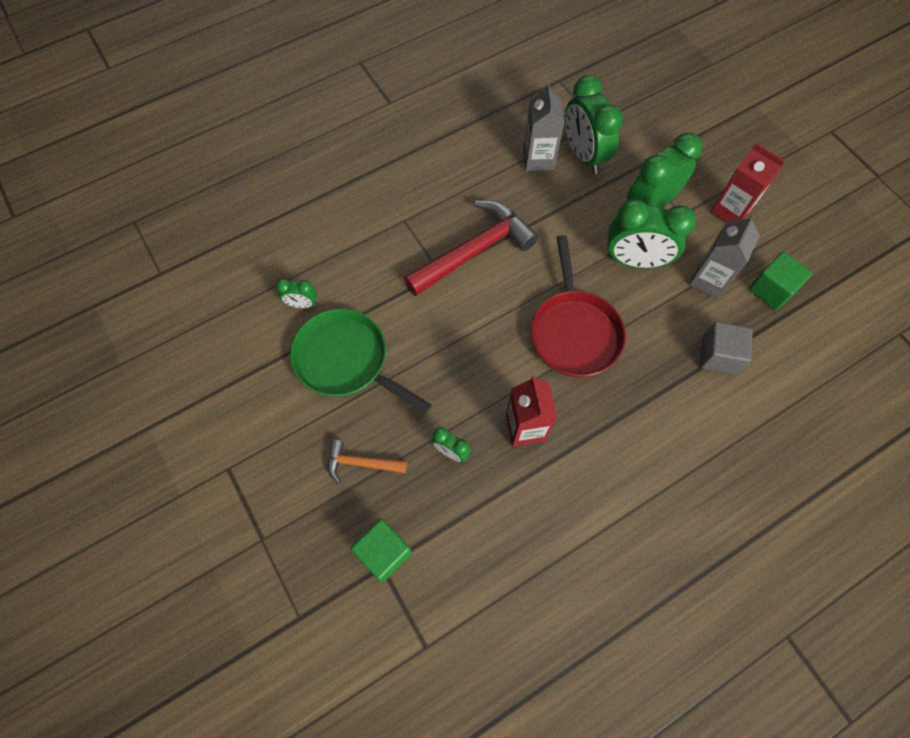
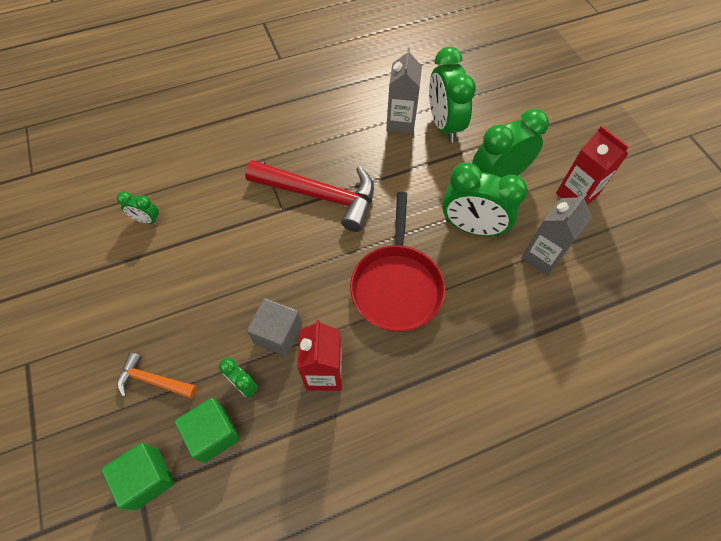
camera: 10 degrees right, 5 degrees down
green pan [290,309,431,414] -> none
red hammer [404,200,538,296] -> red hammer turned 45 degrees clockwise [245,160,374,232]
grey cube [700,321,753,374] -> grey cube moved to [247,298,302,356]
green cube [749,252,812,310] -> green cube moved to [175,398,240,463]

